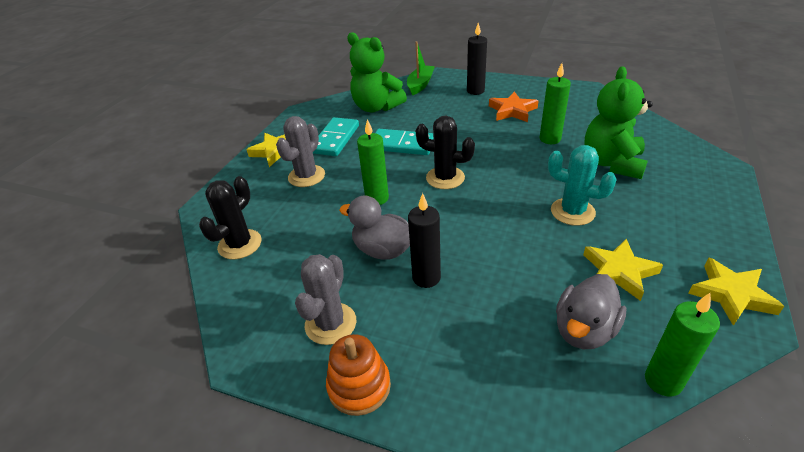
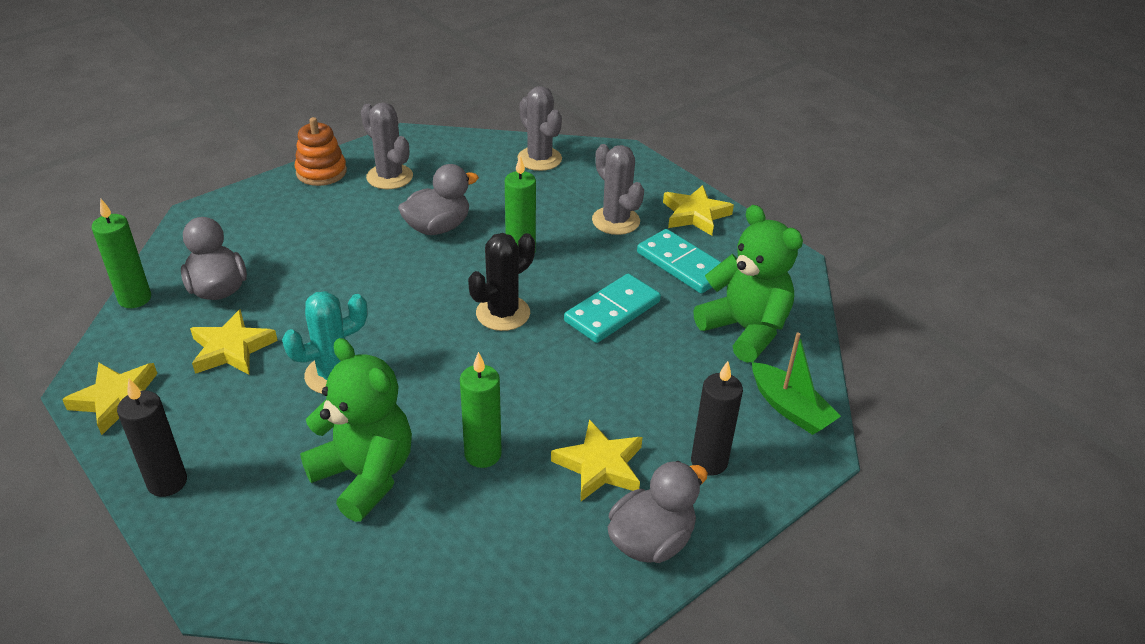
camera: 115 degrees right, 0 degrees up
black cactus [199,176,261,259] -> grey cactus [517,86,562,171]
green teddy bear [347,32,407,112] -> green teddy bear turned 75 degrees clockwise [693,205,803,363]
black candle [408,193,441,288] -> black candle moved to [117,379,187,497]
orange star [489,92,538,122] -> yellow star [551,419,643,501]
none -> grey duck [608,461,708,563]

